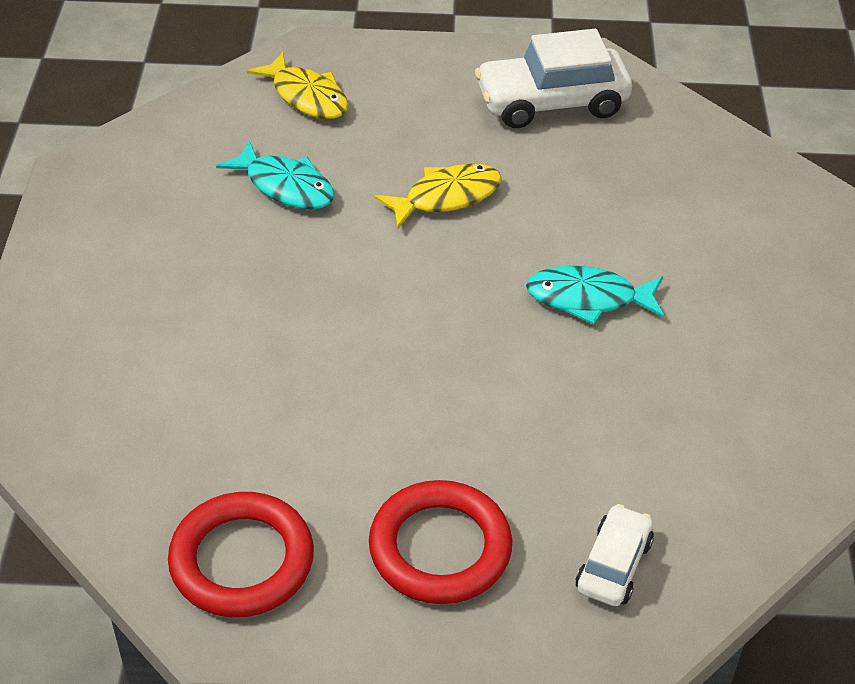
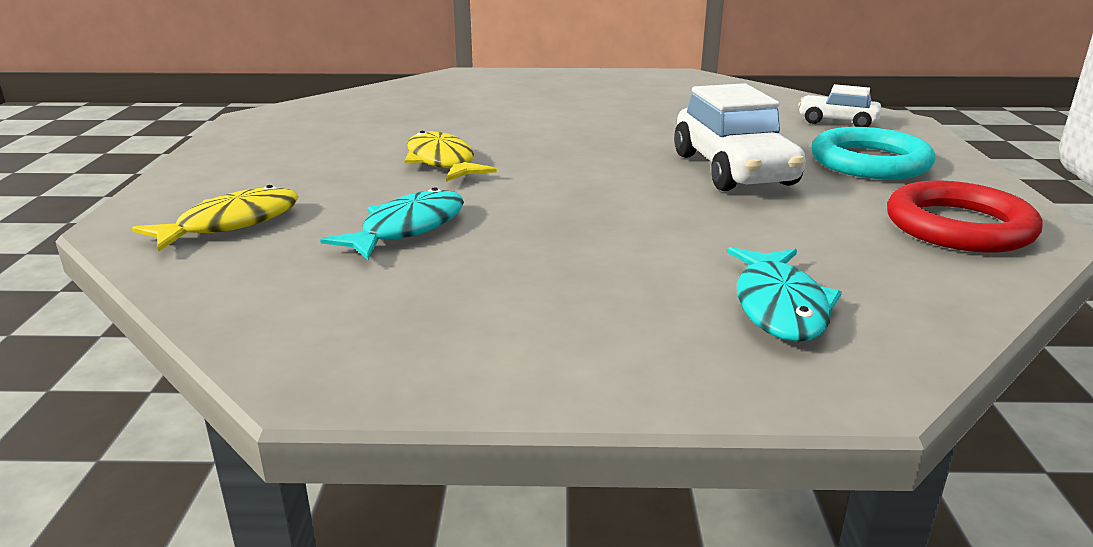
camera: 90 degrees left, 20 degrees down
red ring [369,480,513,604] -> turquoise ring [812,127,935,180]
white car [475,29,632,128] -> white car moved to [674,83,806,191]
turquoise fish [526,266,664,325] -> turquoise fish moved to [727,247,842,342]

